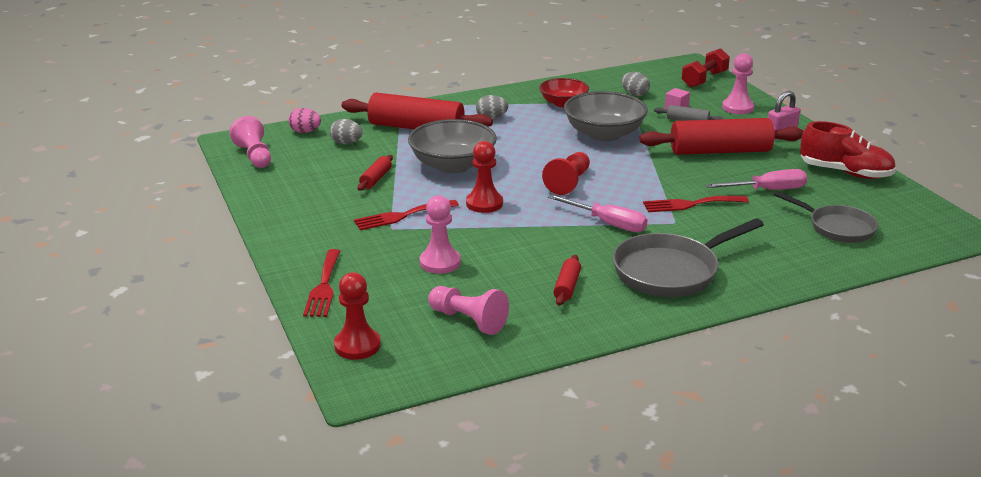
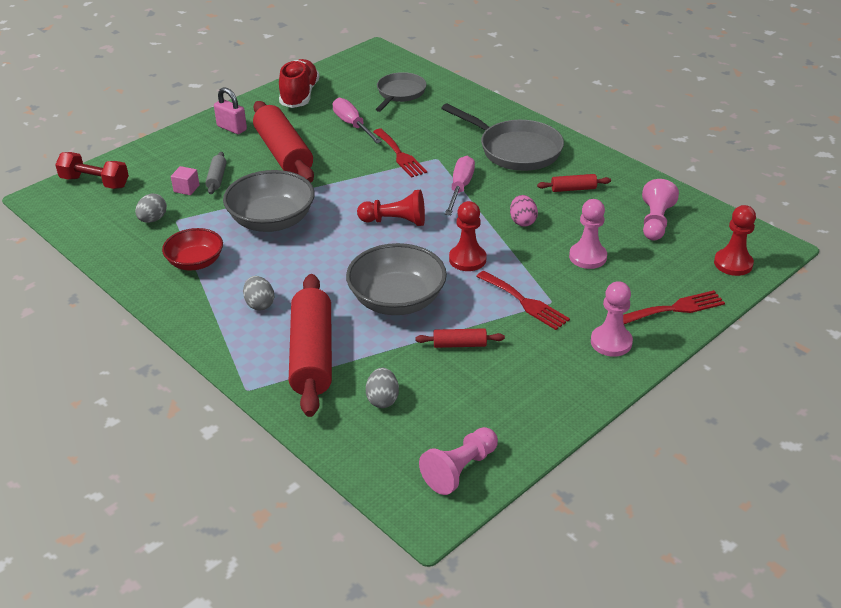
camera: 110 degrees left, 10 degrees up
pink egg [288,108,321,133] -> pink egg moved to [510,195,538,227]
pink pawn [722,53,754,114] -> pink pawn moved to [591,281,633,357]

